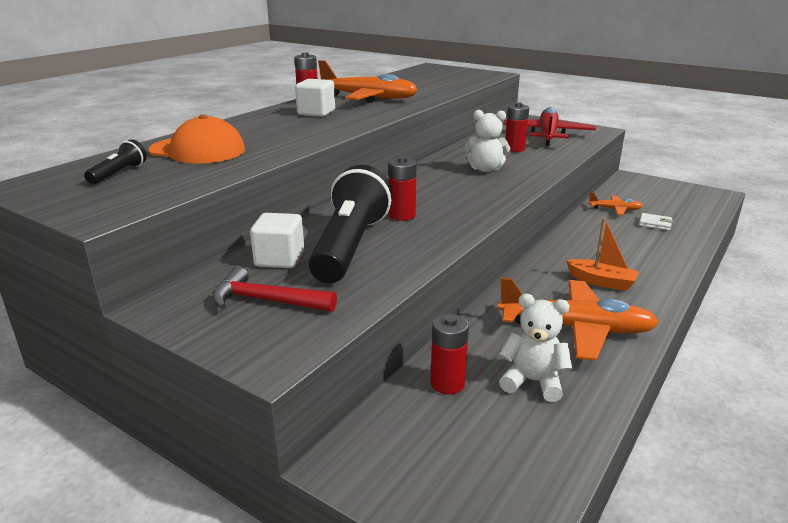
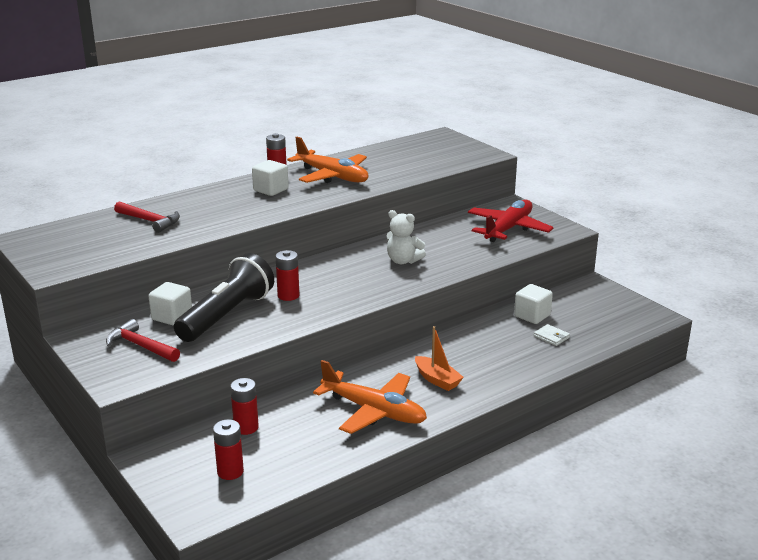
camera: 20 degrees right, 0 degrees up
black flashlight [84,139,147,184] -> none
orange cap [149,115,245,164] -> red hammer [114,201,180,233]
white teddy bear [499,294,572,402] -> none
red battery [505,102,529,152] -> red battery moved to [213,419,244,480]
orange plane [588,192,643,215] -> white cube [514,284,553,324]

